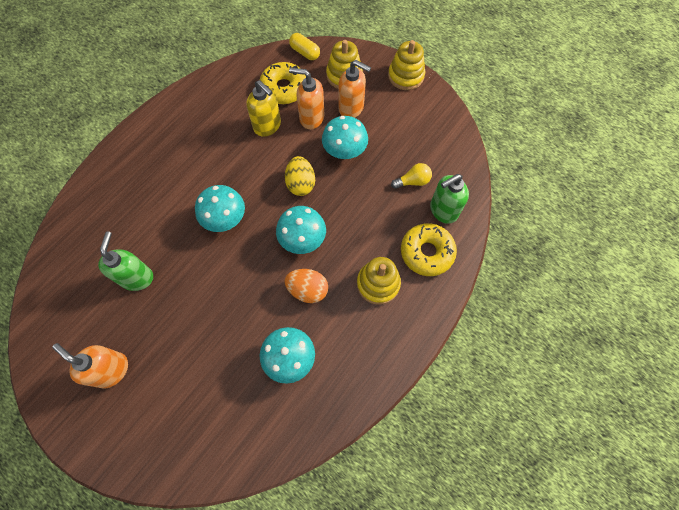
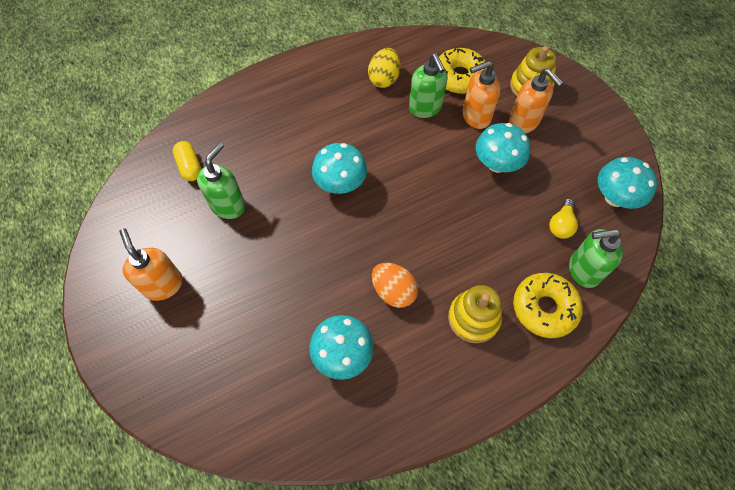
camera: 25 degrees right, 5 degrees down
yellow soap dispenser [247,80,281,137] -> green soap dispenser [409,53,448,118]
turquoise mushroom [276,206,326,254] -> turquoise mushroom moved to [598,157,657,209]
yellow egg [285,156,315,196] -> yellow egg moved to [368,48,400,88]
yellow capsule [289,33,320,60] -> yellow capsule moved to [173,141,201,181]
orange soap dispenser [289,68,324,129] -> orange soap dispenser turned 60 degrees counterclockwise [462,61,501,129]
yellow stacking toy [388,40,425,90] -> none
yellow light bulb [391,163,432,189] -> yellow light bulb turned 105 degrees clockwise [549,199,578,239]

